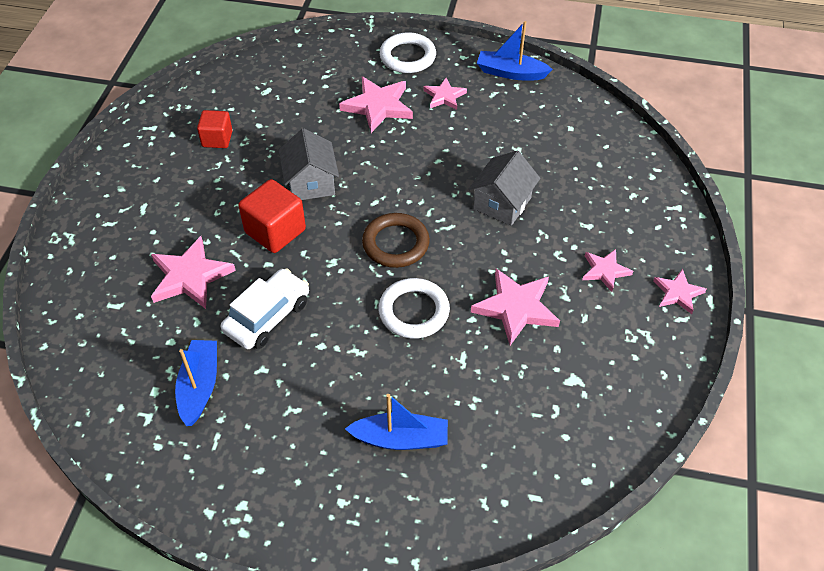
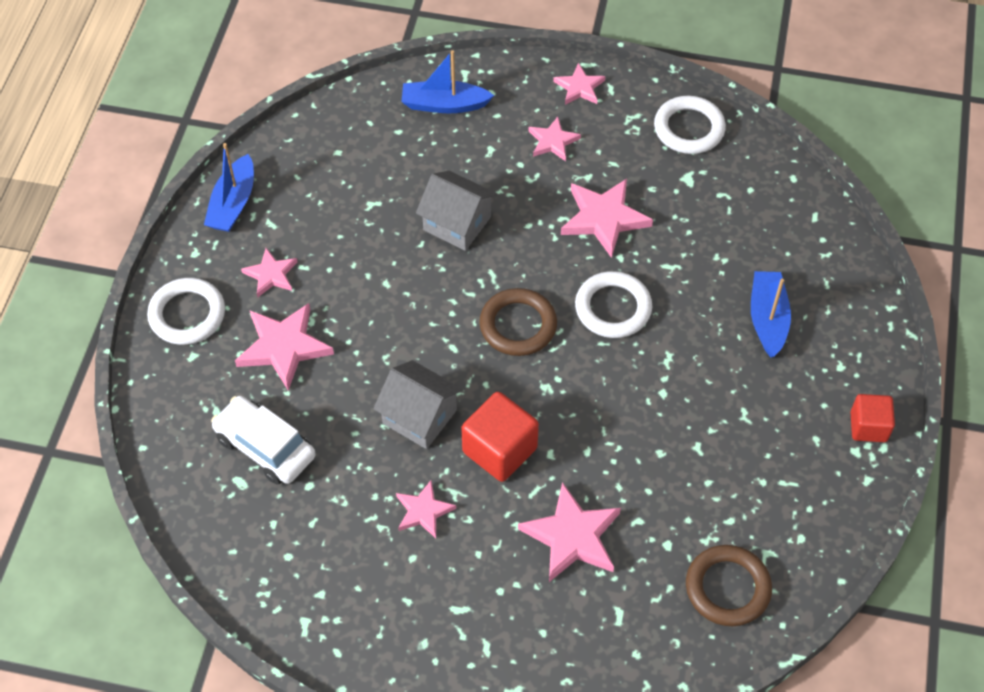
camera: 90 degrees left, 5 degrees up
blue boat [175,340,217,426] -> blue boat moved to [401,50,494,113]
red cube [197,110,233,148] -> red cube moved to [851,394,895,442]
white car [221,268,309,349] -> white car moved to [211,396,316,485]
grey house [279,128,339,200] -> grey house turned 45 degrees clockwise [373,360,463,449]
none -> pink star [396,480,456,538]
none -> white ring [654,96,726,154]
none -> brown ring [686,545,772,626]

